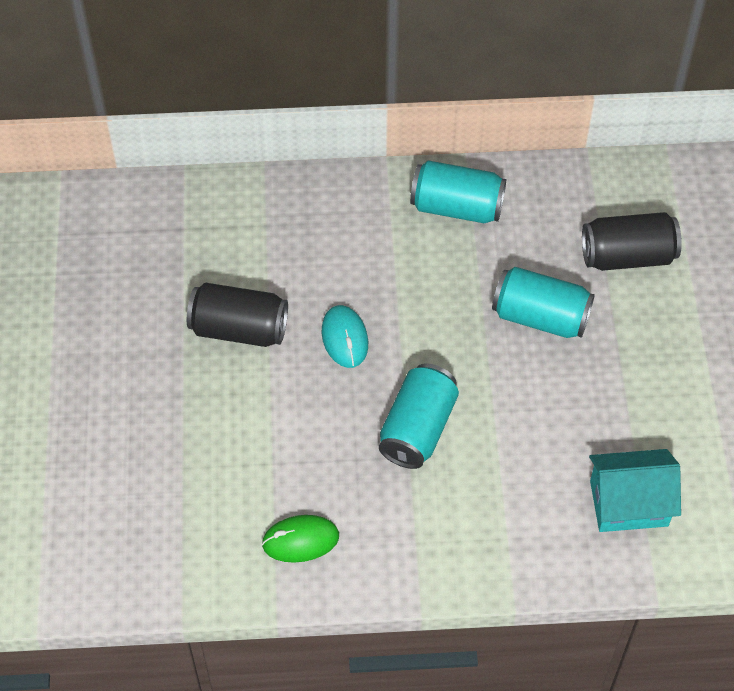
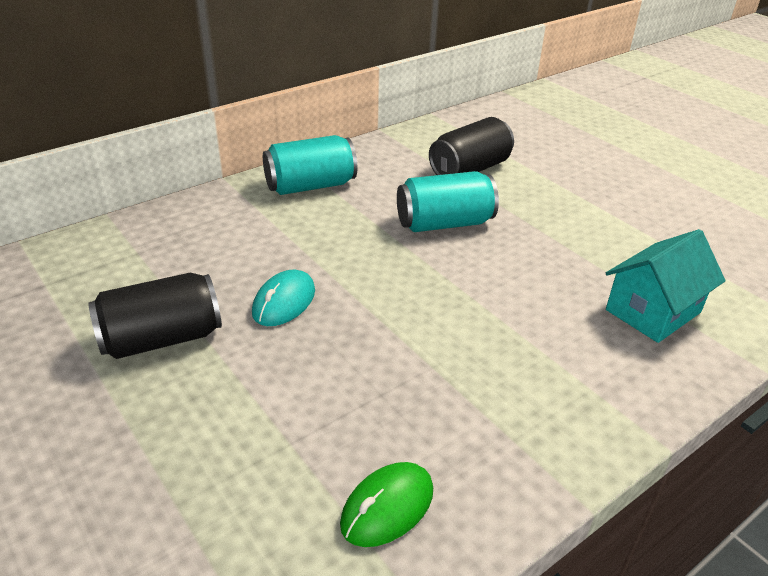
camera: 35 degrees left, 20 degrees down
turquoise mouse [322,305,368,368] -> turquoise mouse turned 75 degrees clockwise [252,270,315,326]
turquoise can [379,363,459,469] -> none

